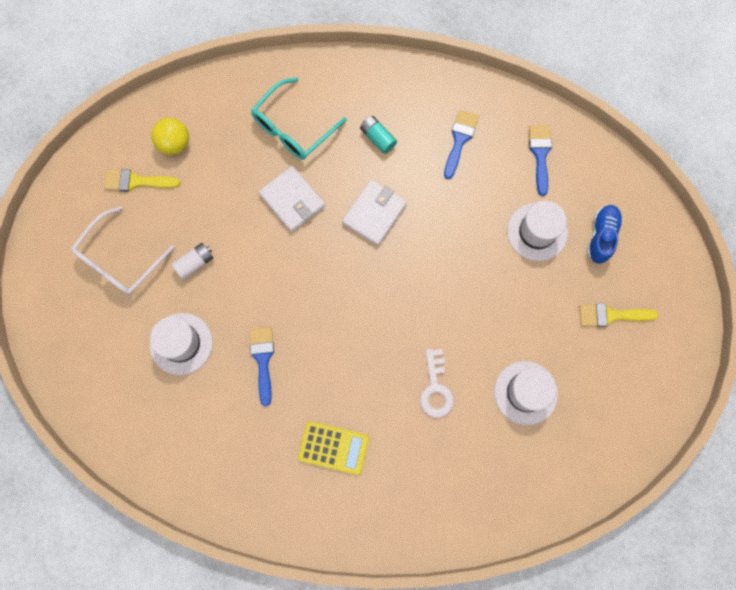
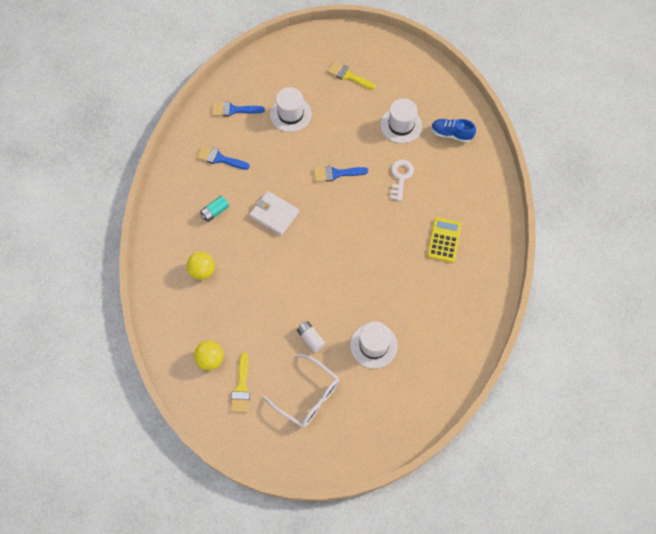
camera: 90 degrees left, 10 degrees down
blue brush [249,327,274,406] -> blue brush moved to [314,166,368,182]
turquoise glasses [251,77,347,160] -> yellow ball [187,252,215,280]
white wallet [259,166,325,232] -> none
white key [420,349,454,418] -> white key turned 75 degrees counterclockwise [390,160,414,201]
yellow brush [579,303,658,327] -> yellow brush turned 120 degrees clockwise [328,61,376,90]
blue shoe [587,205,623,264] -> blue shoe moved to [431,119,476,143]

